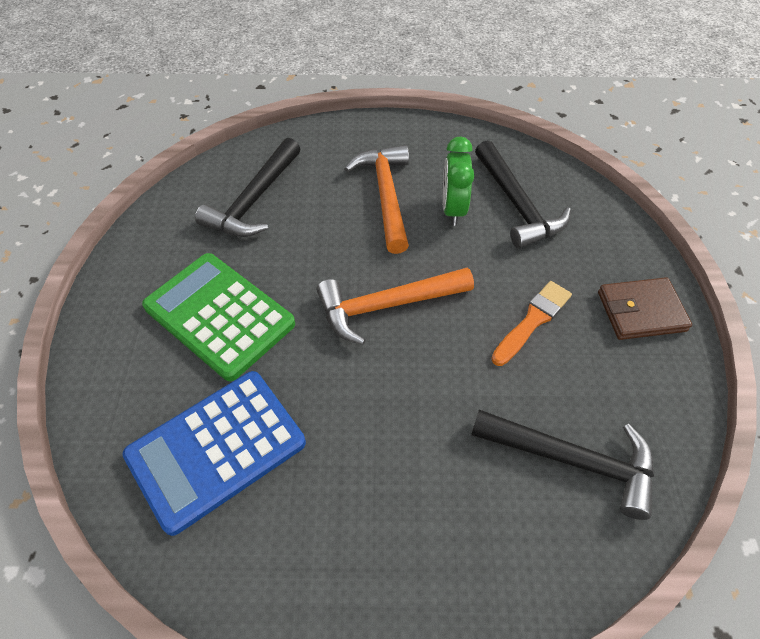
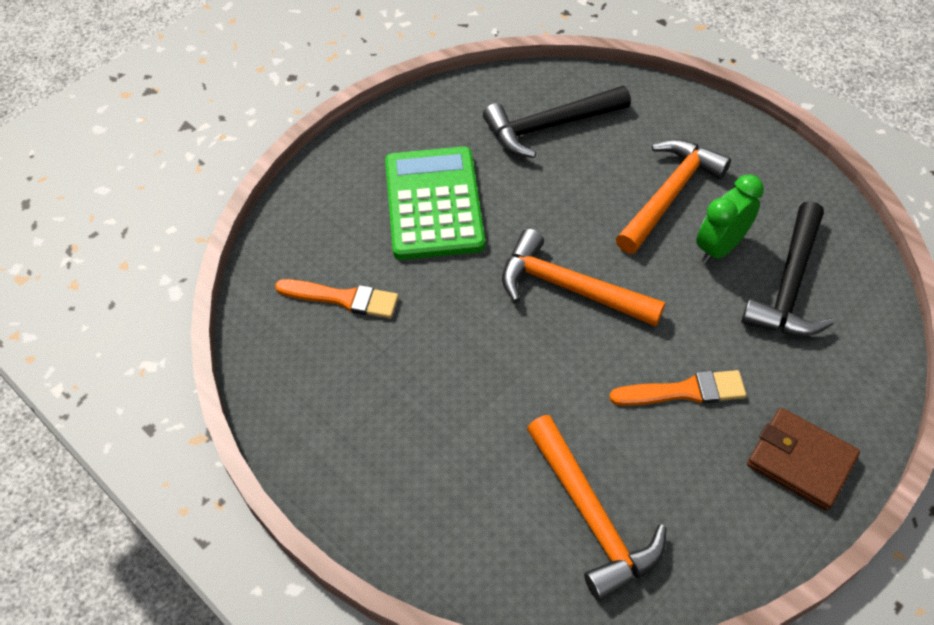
camera: 45 degrees right, 0 degrees up
blue calculator [122,371,306,536] -> orange brush [275,279,399,318]
black hammer [471,410,654,520] -> orange hammer [527,415,666,601]

